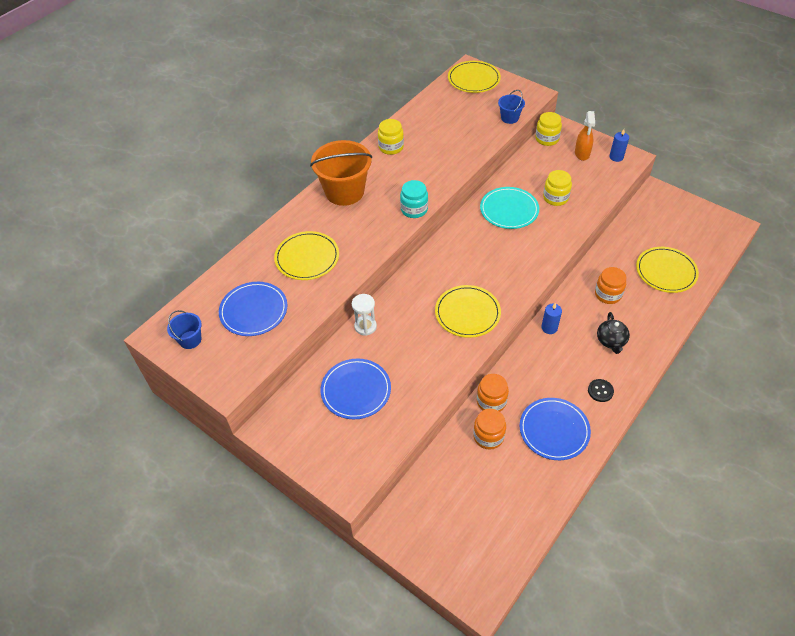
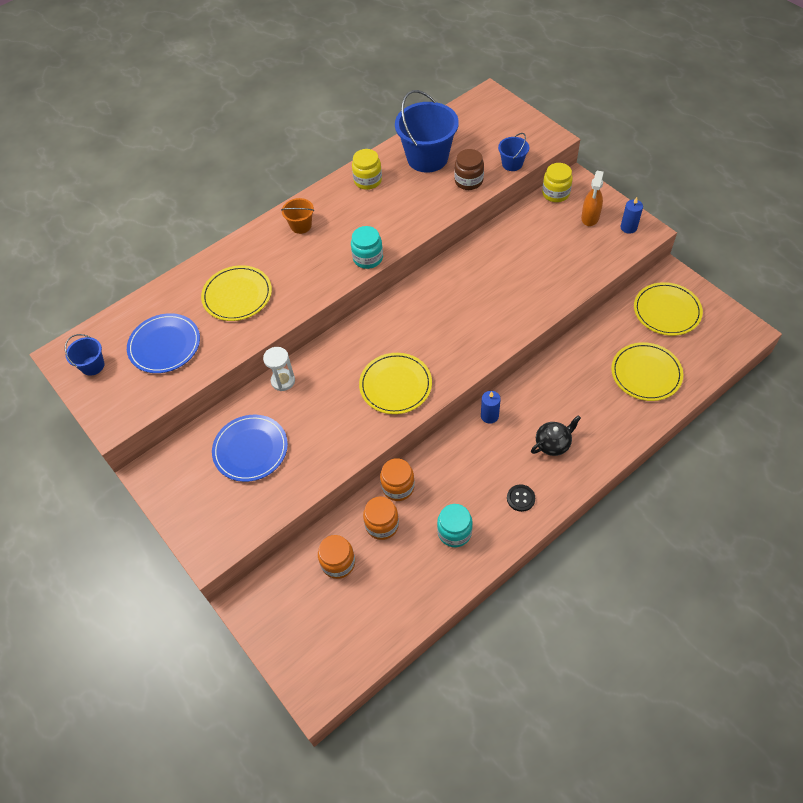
camera: 15 degrees right, 5 degrees up
orange bucket [310,140,372,206] -> orange bucket [281,198,314,234], size x0.49
yellow plate [448,61,501,93] -> yellow plate moved to [634,282,703,336]
turquoise plate [480,187,539,229] -> none
blue plate [520,398,591,460] -> turquoise jar [437,504,473,547]
yellow jar [543,170,572,206] -> none
orange jar [595,267,626,304] -> orange jar moved to [318,535,355,579]
black teapot [597,312,630,354] -> black teapot turned 135 degrees counterclockwise [531,415,581,456]
none -> blue bucket [395,90,459,173]
none -> brown jar [454,149,484,190]

